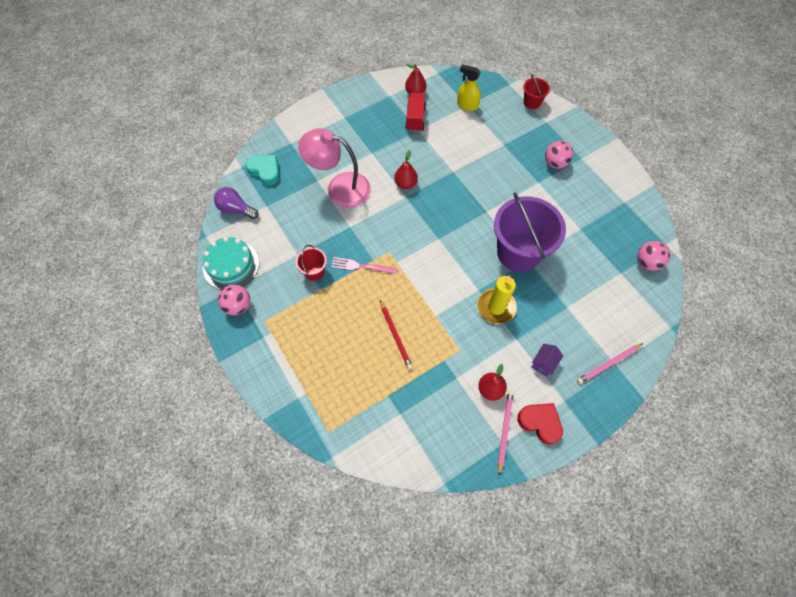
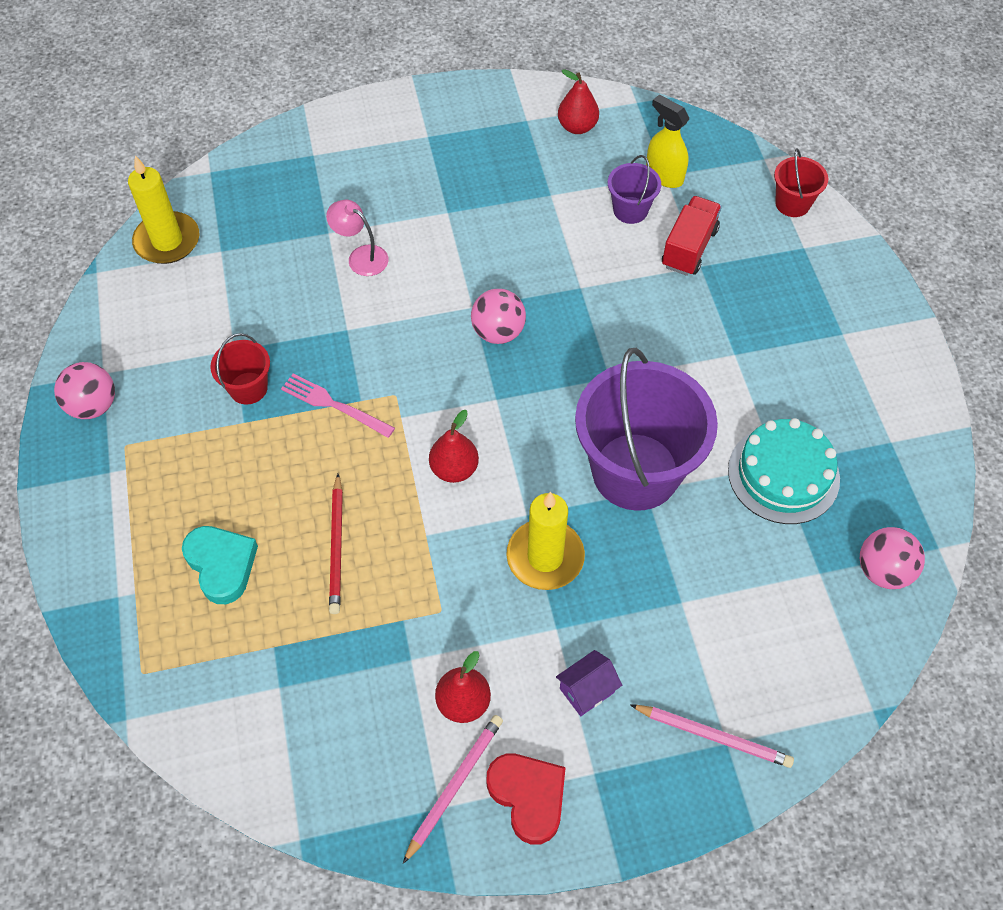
camera: 20 degrees right, 5 degrees down
turquoise cake [203,237,259,290] -> turquoise cake moved to [728,418,840,524]
purple light bulb [214,187,259,219] -> yellow candle [128,156,200,264]
turquoise heart [245,155,280,185] -> turquoise heart moved to [182,526,258,604]
pink lamp [298,128,371,208] -> pink lamp [326,200,389,276], size x0.49
red pear [394,150,418,189] -> red pear moved to [429,410,479,483]
red truck [405,92,426,132] -> red truck moved to [662,196,722,276]
pink ball [545,141,573,169] -> pink ball moved to [471,289,526,344]
pink pencil [577,343,643,384] -> pink pencil turned 150 degrees counterclockwise [630,704,794,768]
none -> purple bucket [608,155,661,224]

